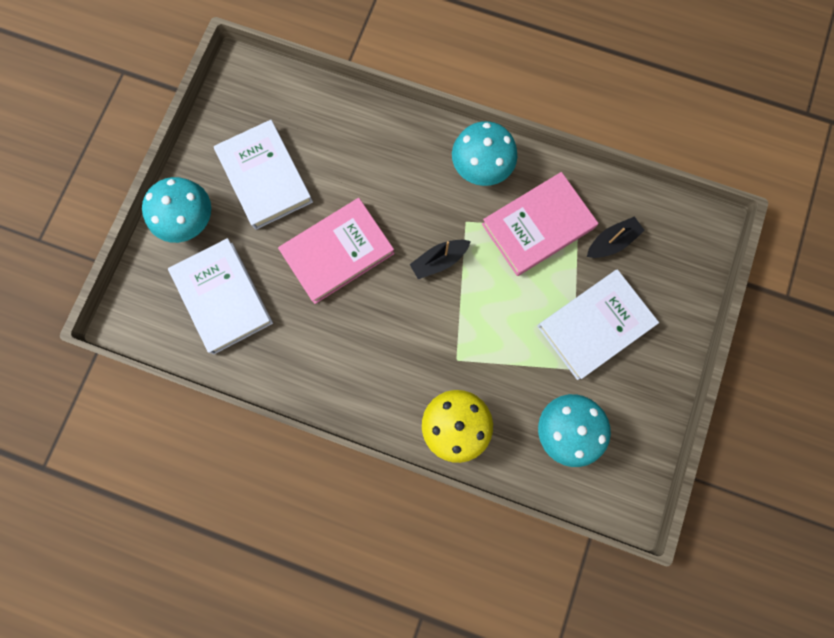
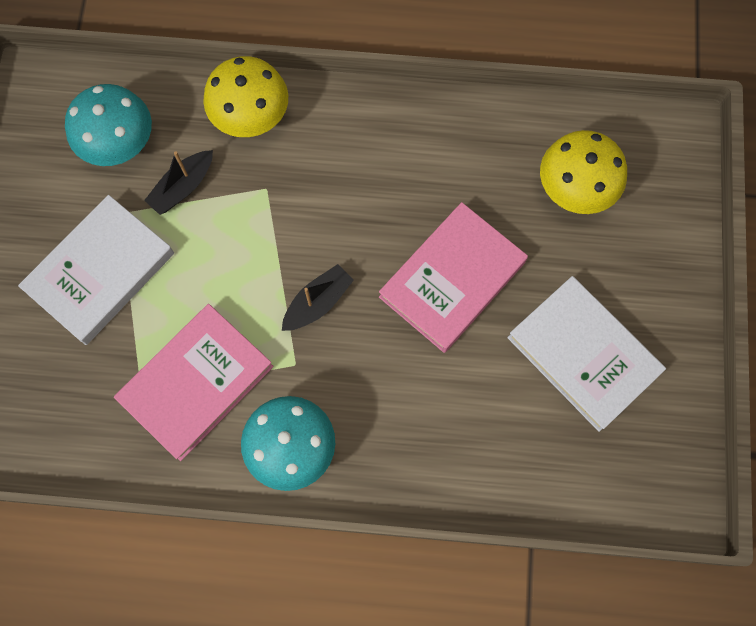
camera: 165 degrees right, 5 degrees down
turquoise mushroom [142,177,211,243] -> none
white book [168,238,273,354] -> yellow mushroom [540,130,627,214]
black boat [587,216,645,258] -> black boat moved to [144,150,213,215]

